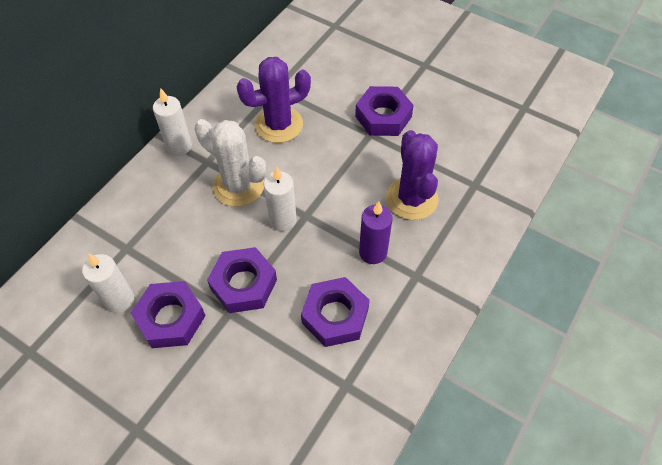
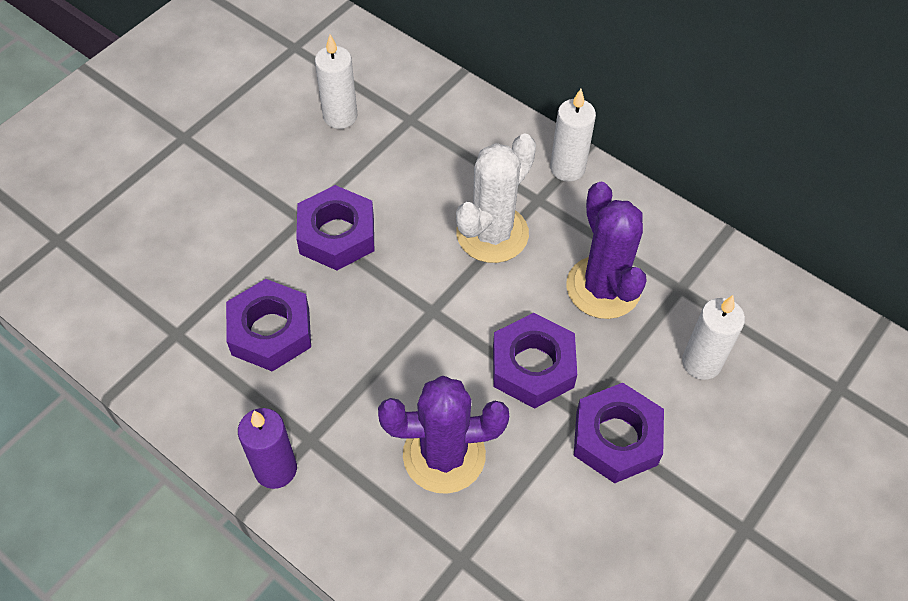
camera: 95 degrees right, 0 degrees up
purple nut [131,281,206,348] -> purple nut moved to [493,313,577,409]
white candle [264,166,297,231] -> white candle moved to [682,295,745,380]
purple candle [359,201,392,264] -> purple candle moved to [238,408,297,489]

